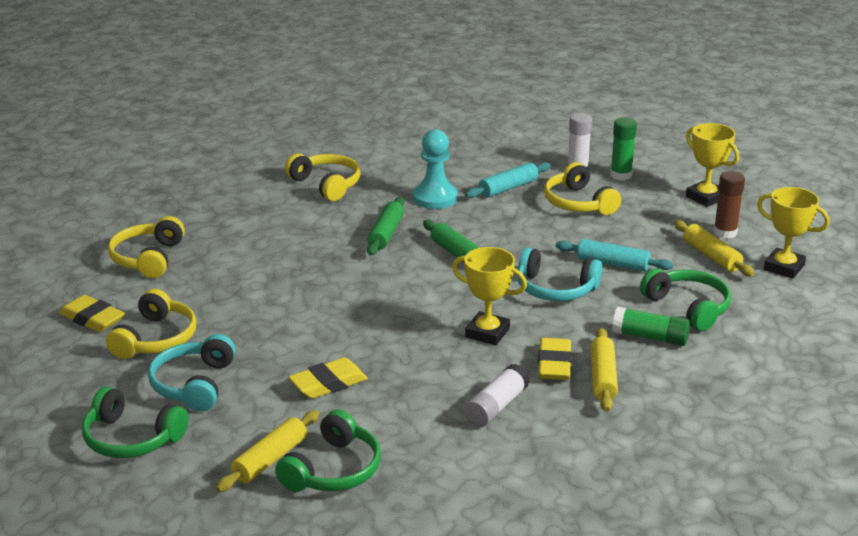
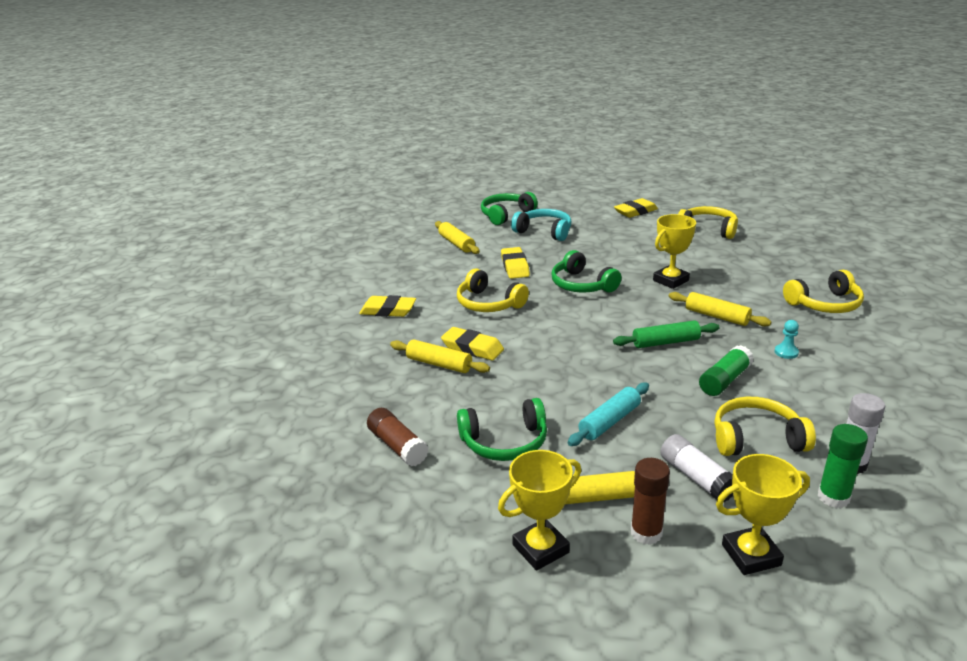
camera: 115 degrees right, 0 degrees up
yellow headphones [106,289,197,359] -> yellow headphones moved to [457,269,529,312]
green headphones [275,409,381,492] -> green headphones moved to [551,250,621,293]
green rolling pin [367,197,404,256] -> yellow rolling pin [669,292,771,327]
turquoise pawn [413,129,458,209] -> turquoise pawn [775,320,799,359], size x0.48
yellow trophy [452,247,527,346] -> yellow trophy moved to [653,214,696,289]
white glue stick [464,364,530,427] -> white glue stick moved to [660,434,733,502]
turquoise rolling pin [465,162,551,198] -> none
turquoise headphones [517,247,602,301] -> none
green glue stick [612,307,690,346] -> green glue stick moved to [699,345,754,396]
none -> yellow eraser [359,295,416,317]
none -> brown glue stick [367,408,429,466]

